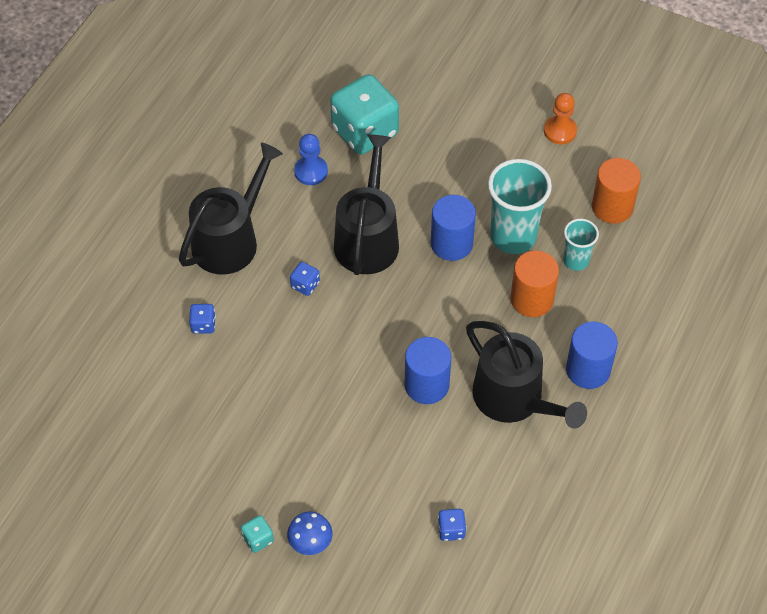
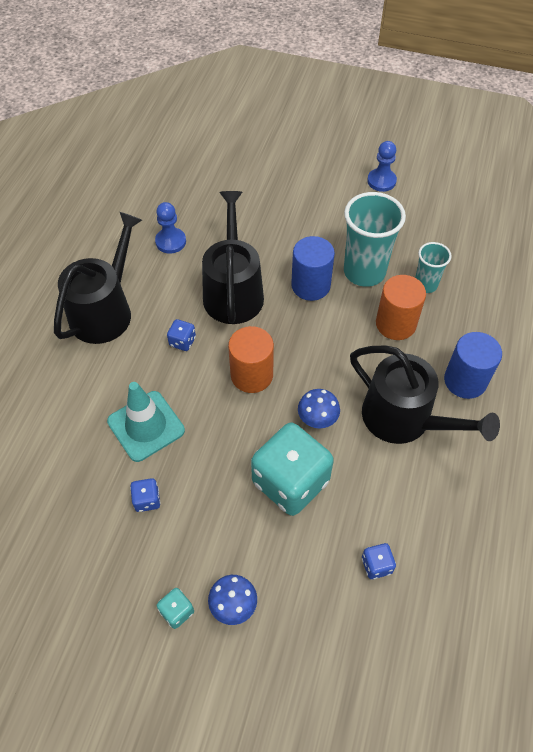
camera: 10 degrees left, 0 degrees up
blue dice [189,304,216,334] -> blue dice moved to [130,478,160,512]
turquoise dice [330,74,399,154] -> turquoise dice moved to [251,423,334,516]
blue cylinder [405,337,451,404] -> blue mushroom [298,389,340,428]
orange pawn [544,93,577,144] -> blue pawn [367,141,397,192]
orange cylinder [592,158,641,224] -> orange cylinder moved to [228,326,274,393]
none -> turquoise traffic cone [107,382,185,462]

